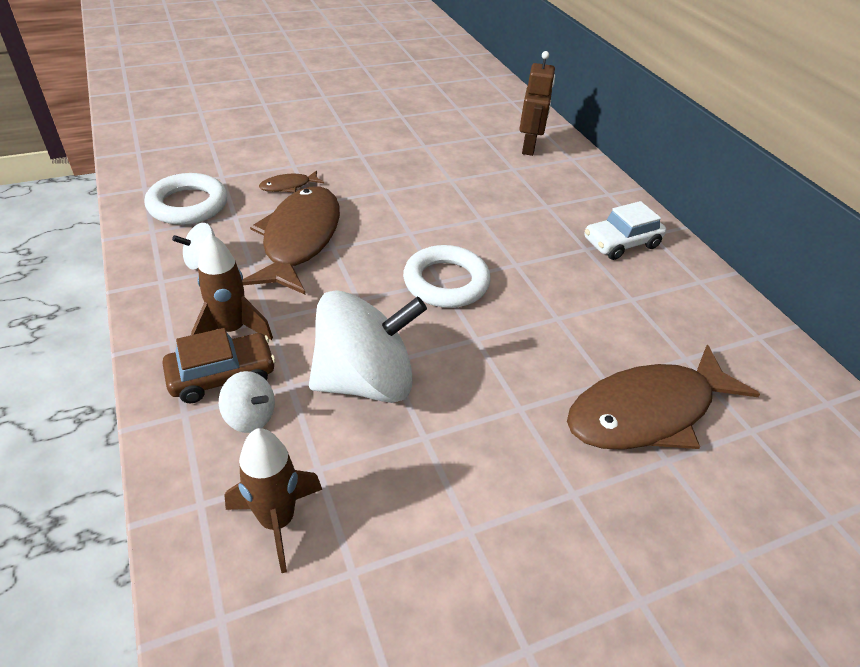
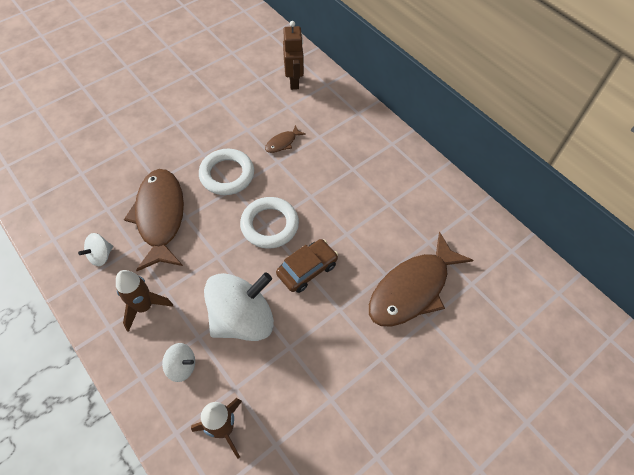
camera: 15 degrees left, 15 degrees up
white ring [145,173,227,225] -> white ring moved to [199,149,254,195]
brown car [162,328,276,403] -> brown car moved to [276,239,338,293]
brown fish [259,171,324,193] -> brown fish moved to [265,125,306,153]
white car [584,201,666,260] -> none

